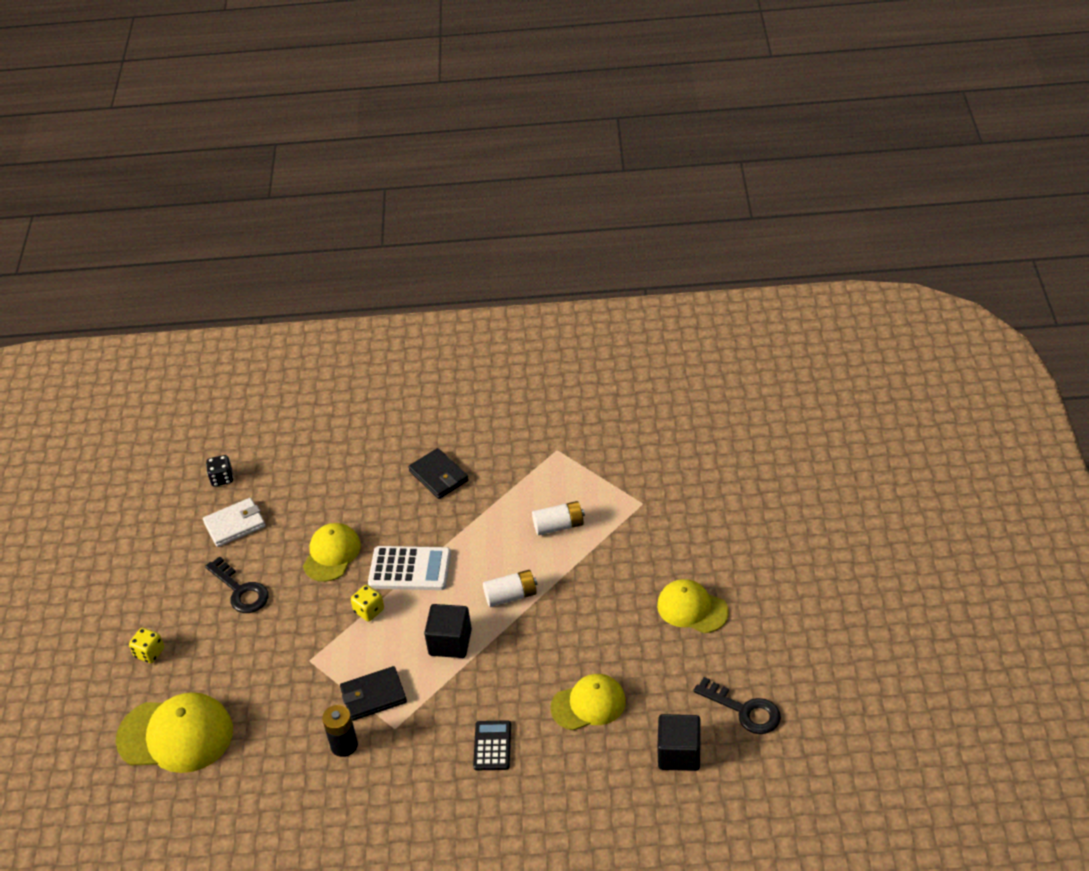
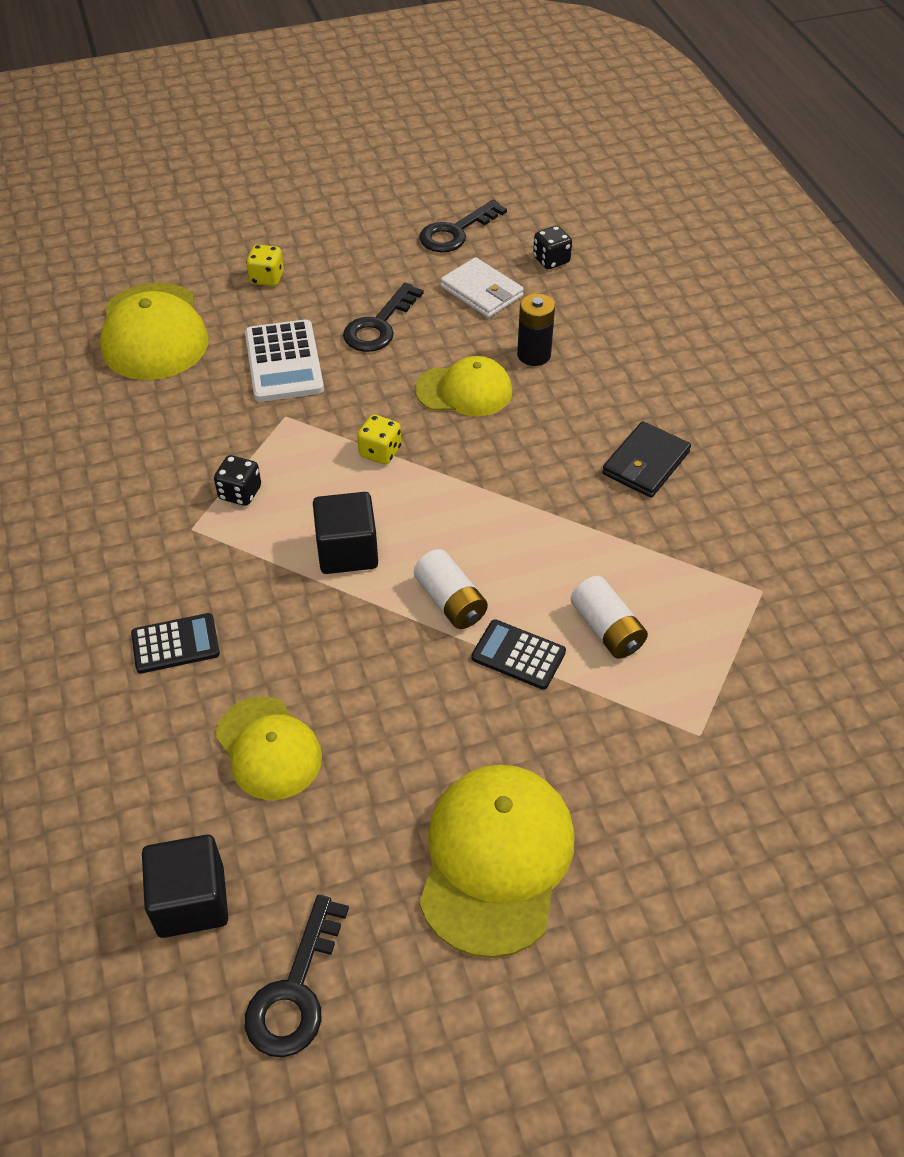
camera: 70 degrees right, 5 degrees up
black battery [322,705,358,757] -> black battery moved to [517,294,555,366]
black wallet [340,666,407,721] -> black dice [214,455,261,506]
white calculator [368,546,451,590] -> white calculator moved to [245,320,324,402]
yellow cap [657,579,729,633] -> yellow cap [419,765,575,958], size x1.54
none -> black key [419,200,507,252]
none -> black calculator [471,619,566,689]

